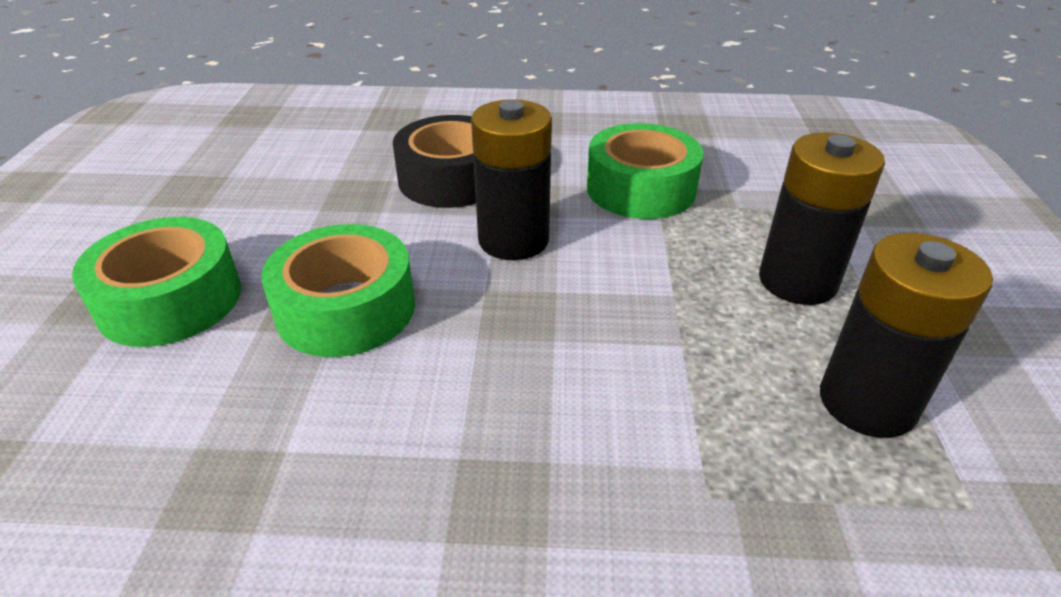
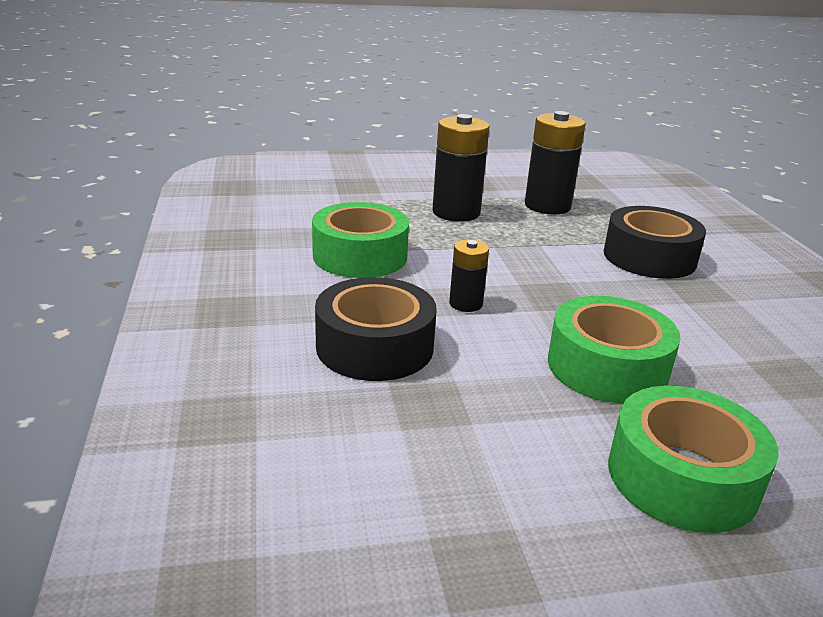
camera: 105 degrees left, 10 degrees down
black battery [471,99,552,260] -> black battery [449,240,489,312], size x0.55
none -> black tape [604,206,706,279]

